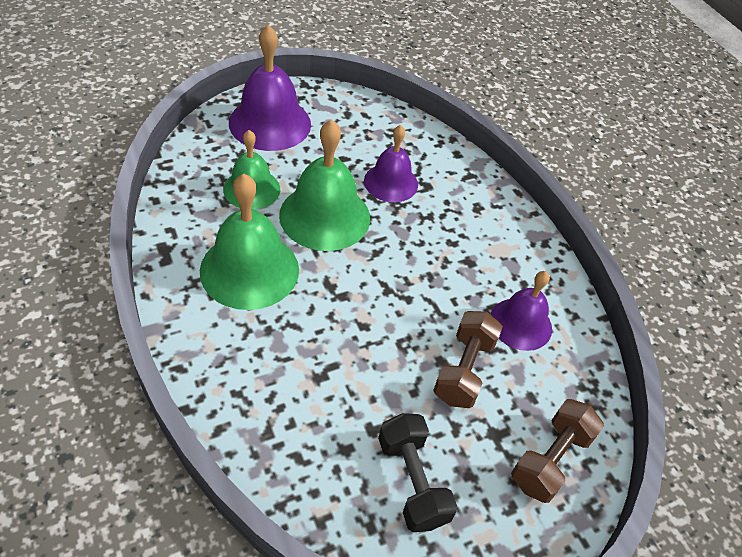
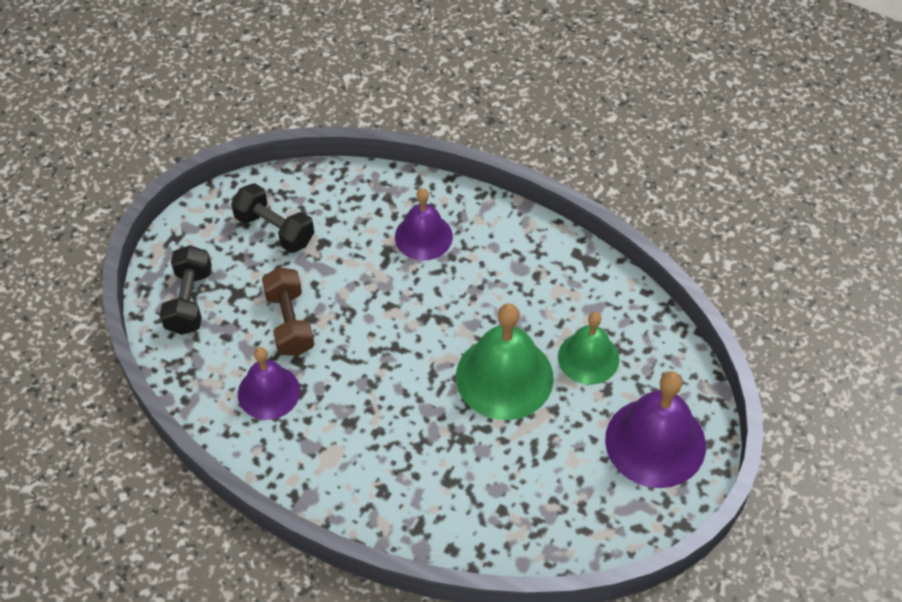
camera: 150 degrees right, 5 degrees up
green bell [200,173,299,310] -> none
purple bell [364,125,418,202] -> purple bell moved to [395,188,453,260]
brown dumbbell [511,399,604,503] -> black dumbbell [160,245,212,335]

